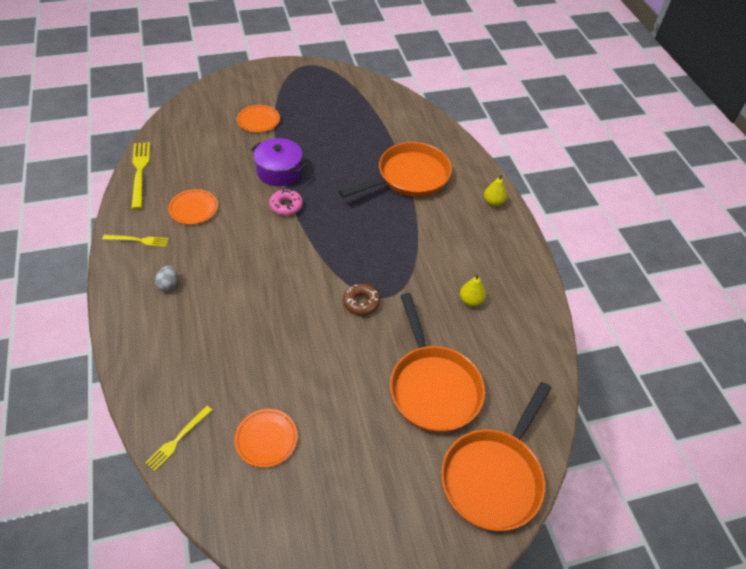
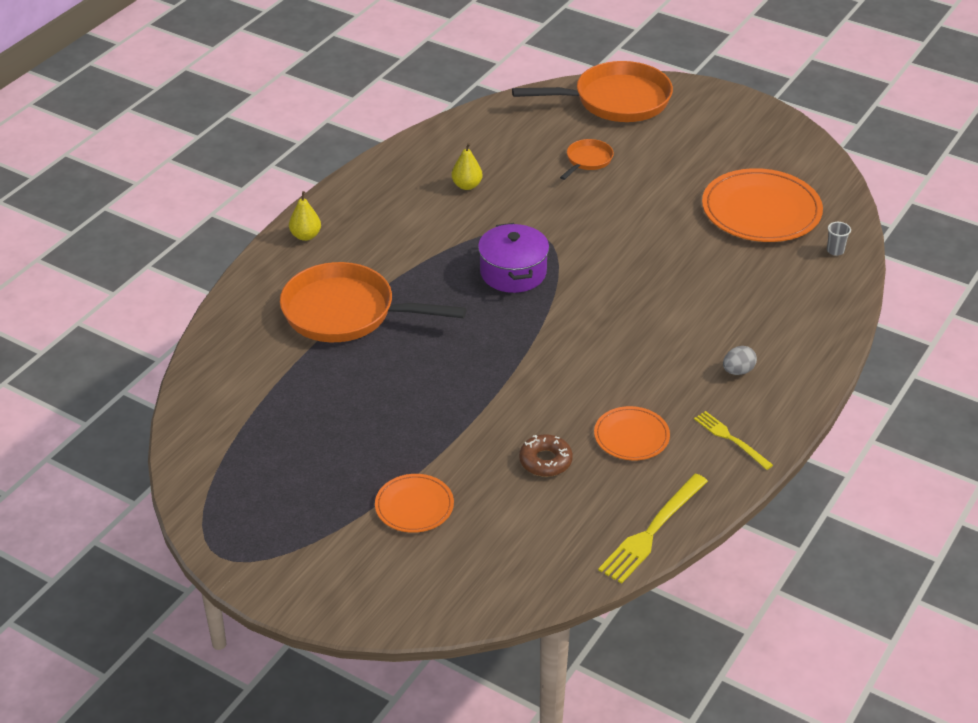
camera: 130 degrees left, 10 degrees down
yellow fork [145,406,212,471] -> grey cup [827,222,851,256]
orange plate [234,409,298,468] -> orange plate [702,168,823,242], size x1.84
purple pot [251,138,306,186] -> purple pot moved to [478,223,549,293]
pink donut [269,189,303,216] -> none
brown donut [343,284,380,315] -> brown donut moved to [519,434,573,477]
orange pan [390,293,485,433] -> orange pan [560,139,614,180], size x0.47

